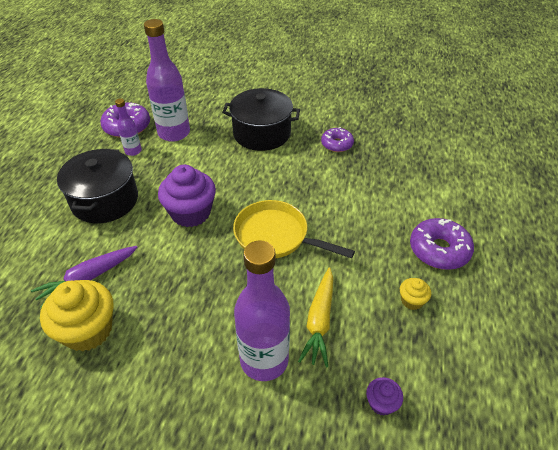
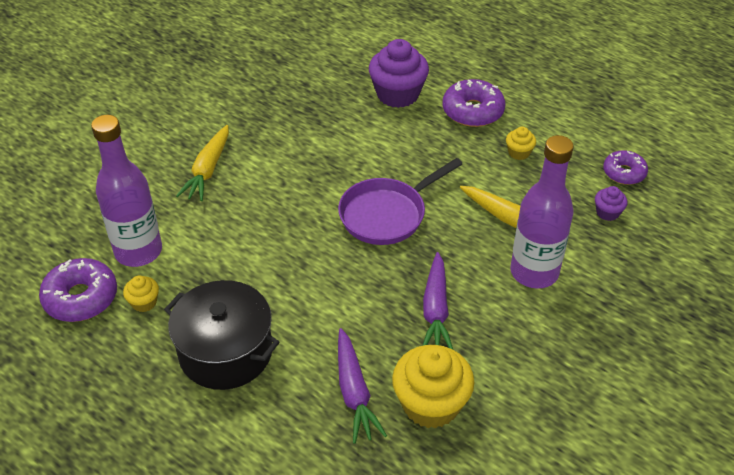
camera: 65 degrees left, 0 degrees up
purple bottle [115,98,142,156] -> yellow cupcake [123,275,159,312]
purple cupcake [158,165,216,227] -> purple cupcake moved to [369,39,429,108]
black pot [222,88,300,151] -> yellow carrot [176,125,229,201]
yellow pan [233,200,355,258] -> purple pan [338,158,462,245]
purple donut [321,127,354,152] -> purple donut moved to [603,150,648,185]
none -> purple carrot [423,252,453,349]

